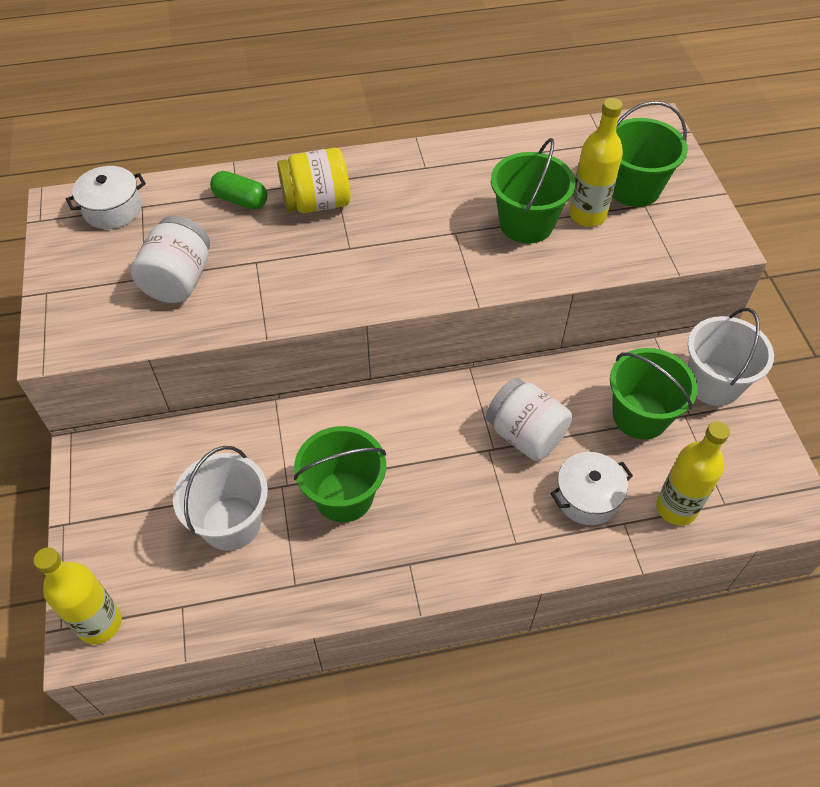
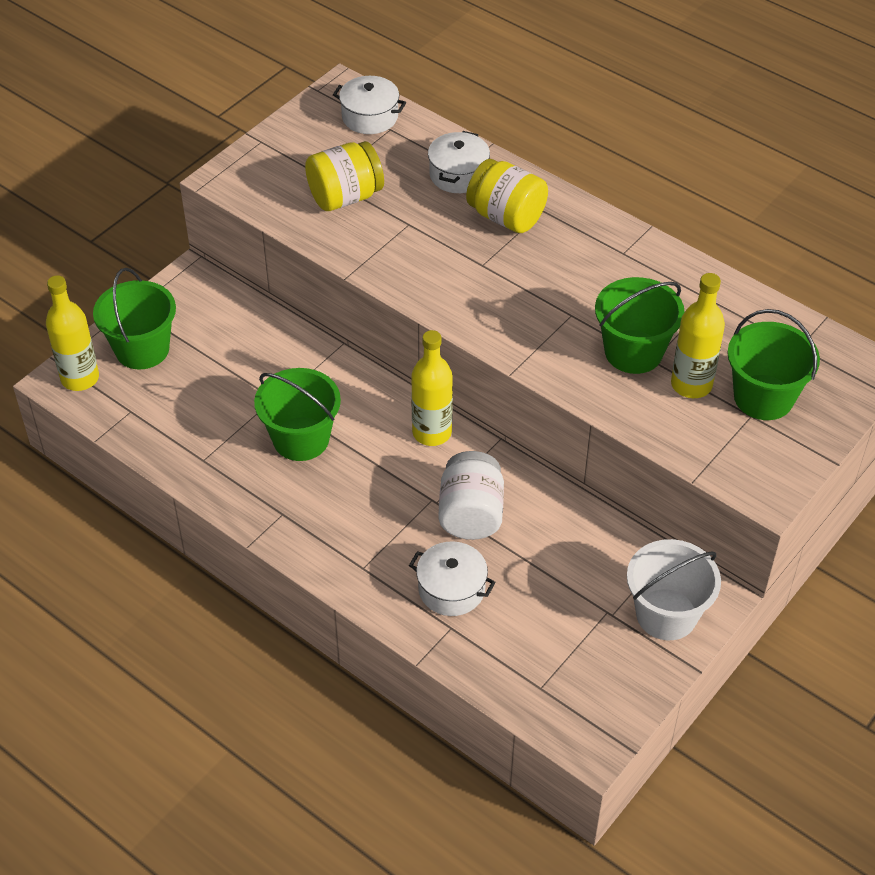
camera: 50 degrees right, 5 degrees down
white jar [131,216,210,303] -> yellow jar [305,141,384,211]
white bucket [173,446,268,551] -> none
green capsule [210,171,268,210] -> white pot [428,131,490,193]
green bucket [610,348,698,440] -> green bucket moved to [93,268,176,369]
yellow bottle [656,421,730,525] -> yellow bottle moved to [411,330,453,446]

